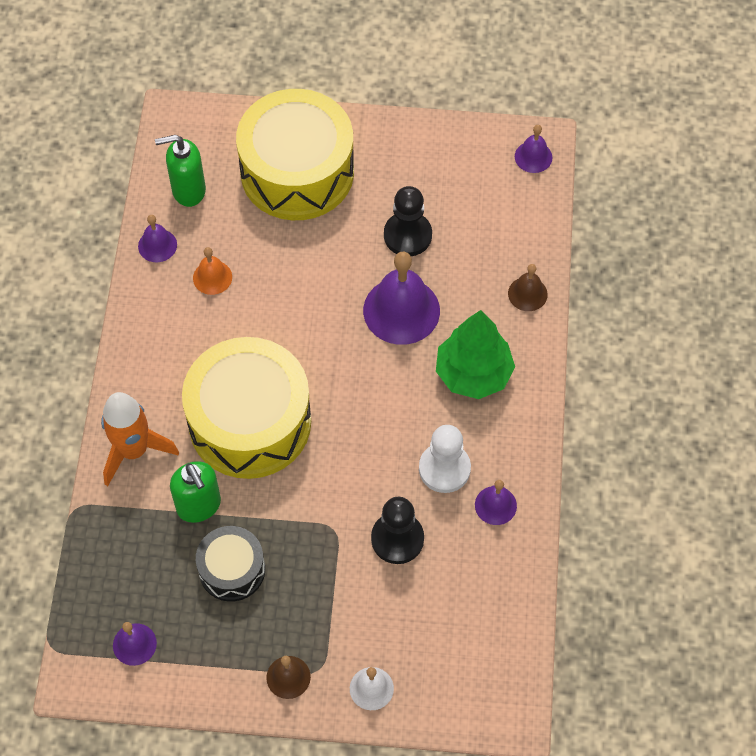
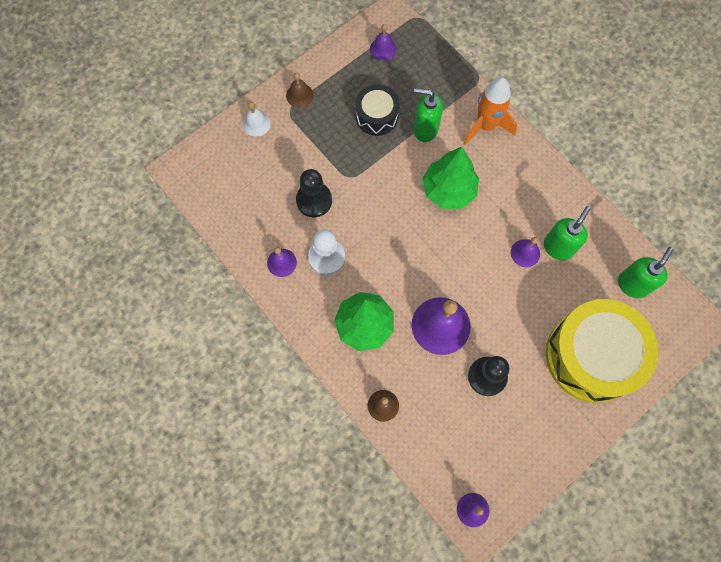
camera: 135 degrees right, 10 degrees up
purple bell [138,215,177,262] -> purple bell moved to [511,237,540,267]
yellow drum [182,337,311,479] -> green tree [422,147,479,209]
orange bell [193,247,232,295] -> green soap dispenser [543,206,591,260]

